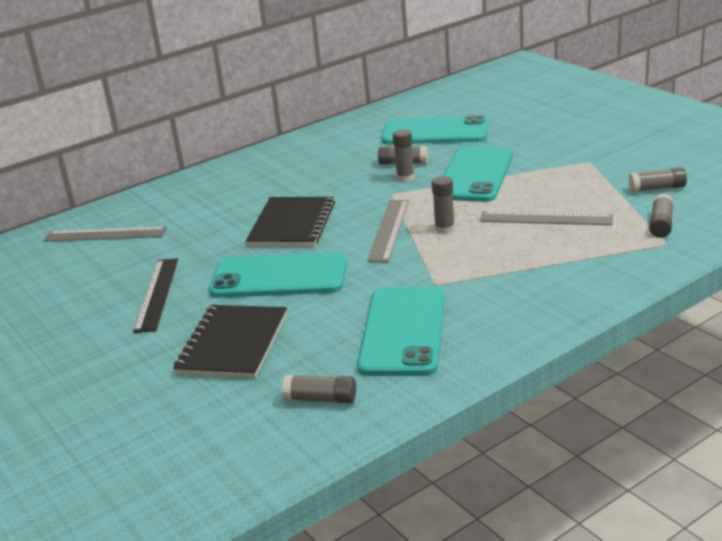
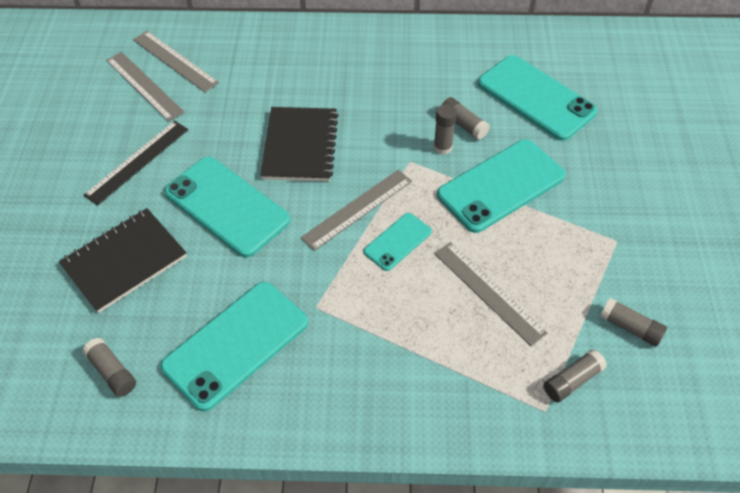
camera: 35 degrees right, 25 degrees up
black notebook [246,197,335,247] -> black notebook turned 45 degrees counterclockwise [260,107,339,181]
grey glue stick [432,176,455,234] -> turquoise phone [364,213,432,271]
none -> grey ruler [106,52,184,122]

